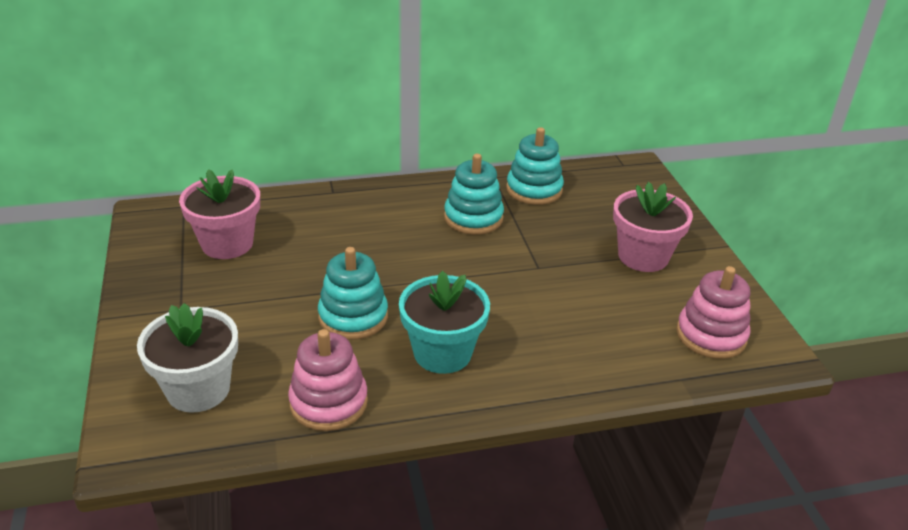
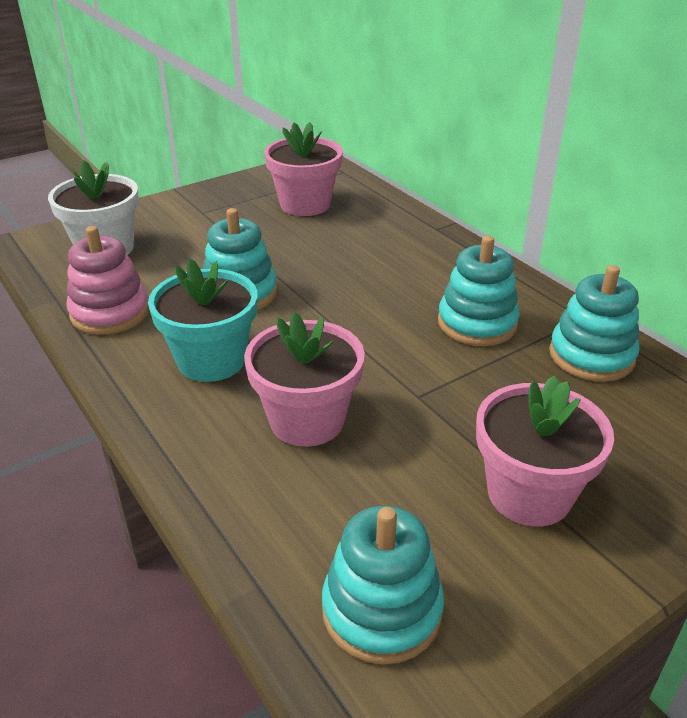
camera: 70 degrees right, 0 degrees up
pink stacking toy [676,266,750,359] -> turquoise stacking toy [322,506,444,665]
none -> pink flower pot [244,312,365,447]

